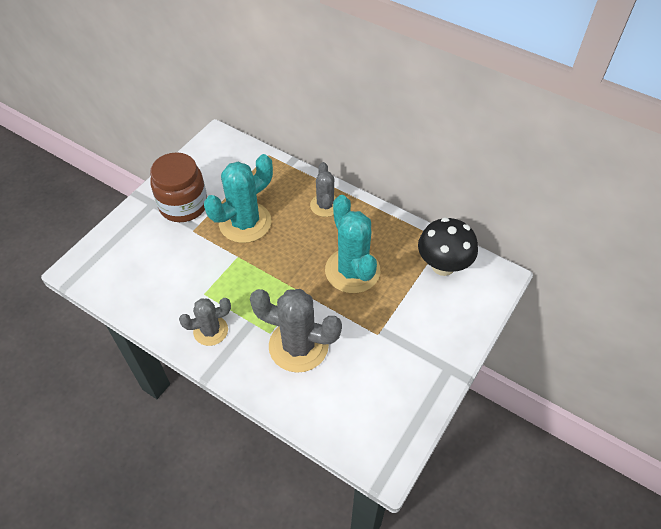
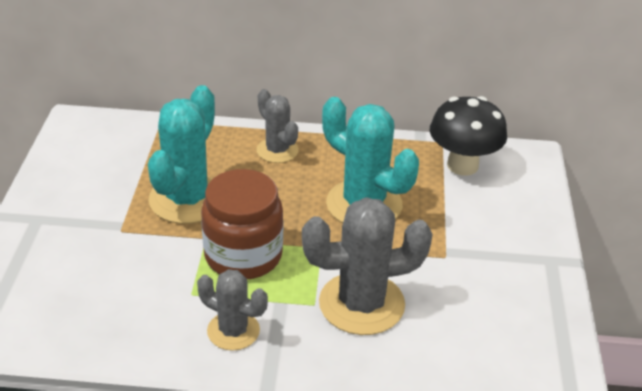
camera: 30 degrees left, 15 degrees down
brown jar [150,152,207,222] -> brown jar moved to [201,169,283,279]
grey cactus [179,298,231,346] -> grey cactus turned 75 degrees clockwise [197,269,268,351]

